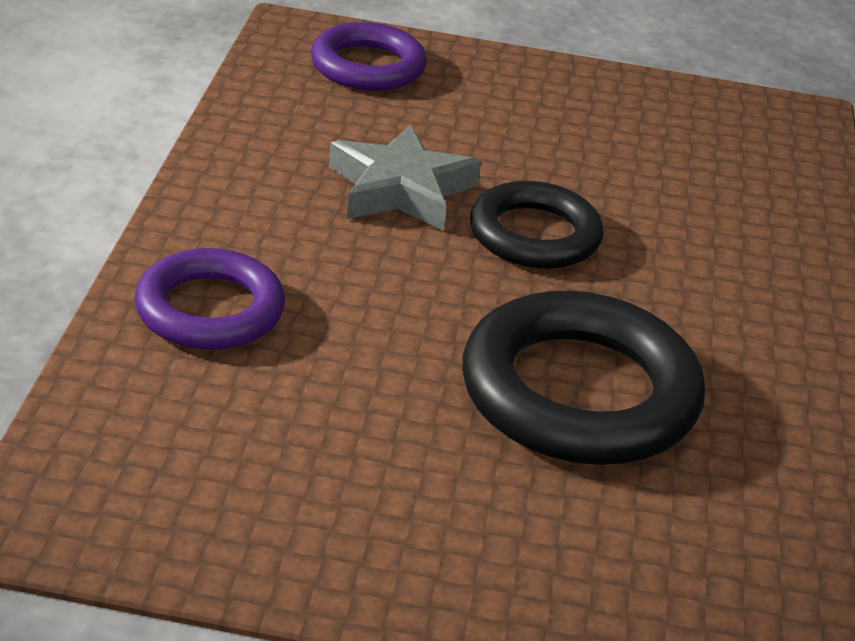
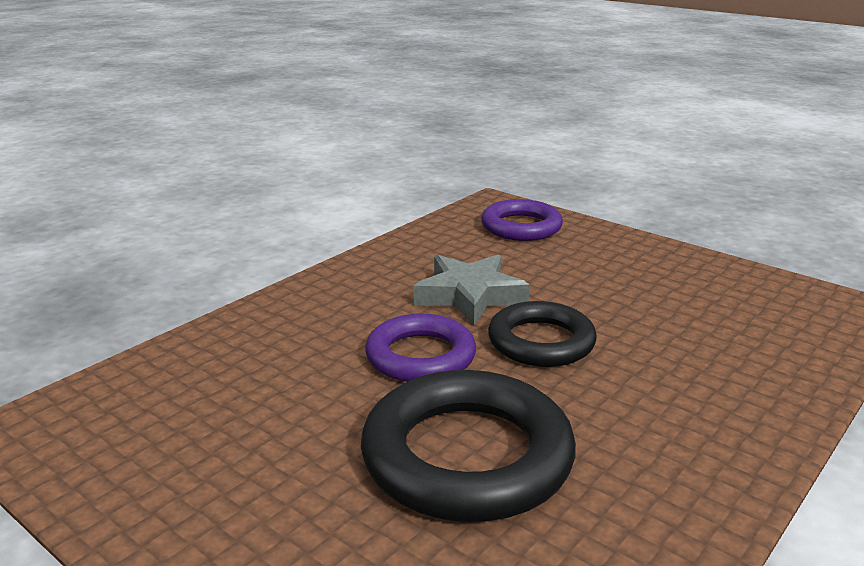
camera: 35 degrees right, 10 degrees down
purple ring [134,248,285,350] -> purple ring moved to [365,313,476,382]

